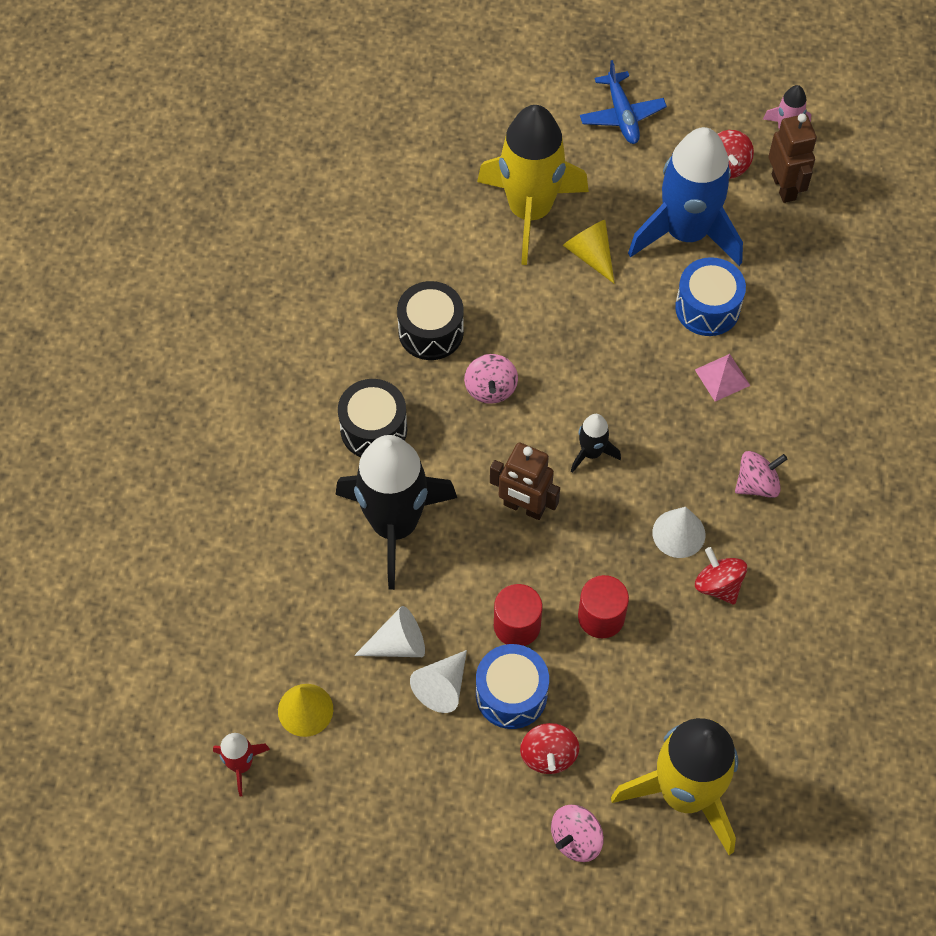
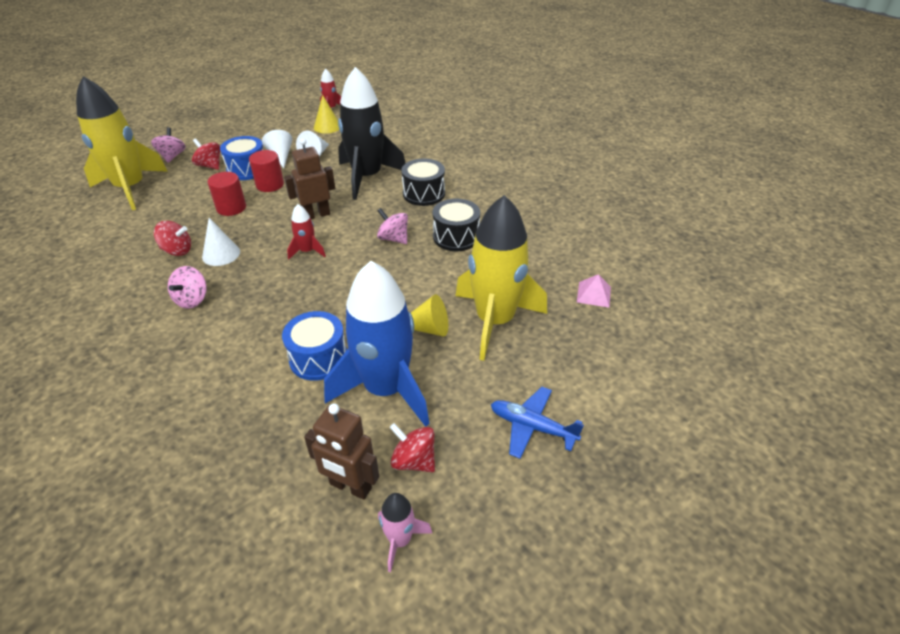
camera: 130 degrees right, 20 degrees down
black rocket [571,414,621,473] -> red rocket [287,204,326,259]
pink pyramid [695,354,750,402] -> pink pyramid moved to [577,274,611,308]

